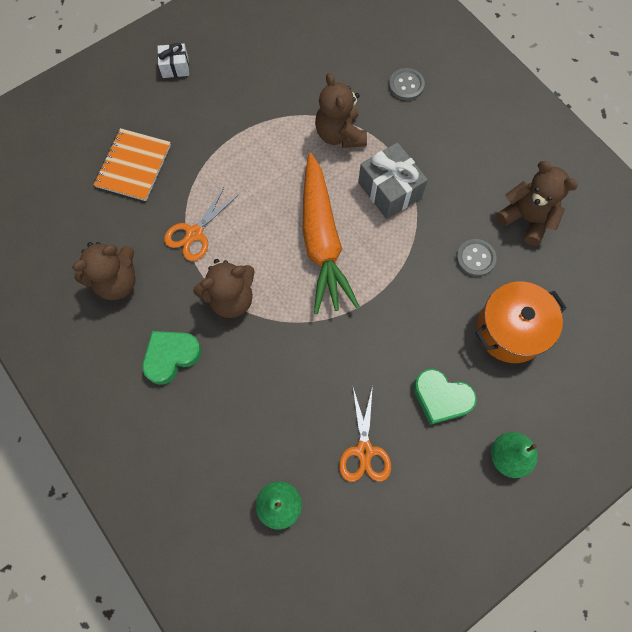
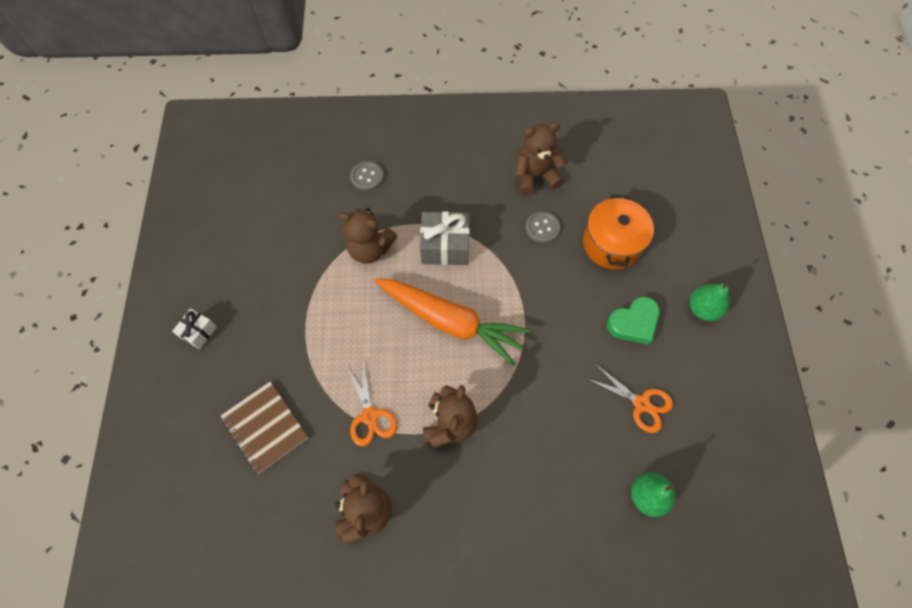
camera: 55 degrees left, 5 degrees down
orange notebook [94,128,171,201] -> brown notebook [221,382,308,474]
green heart [142,331,202,385] -> none

